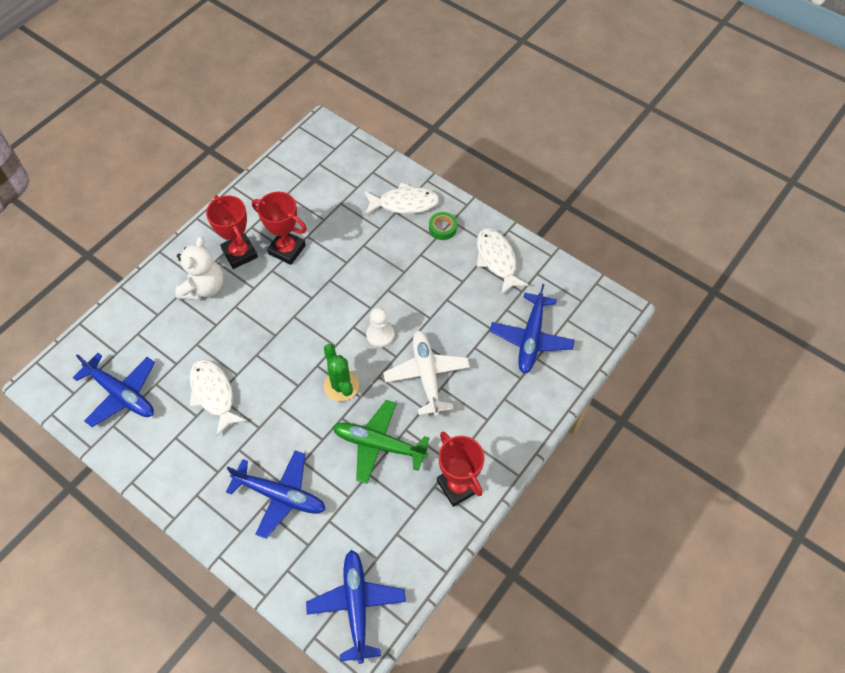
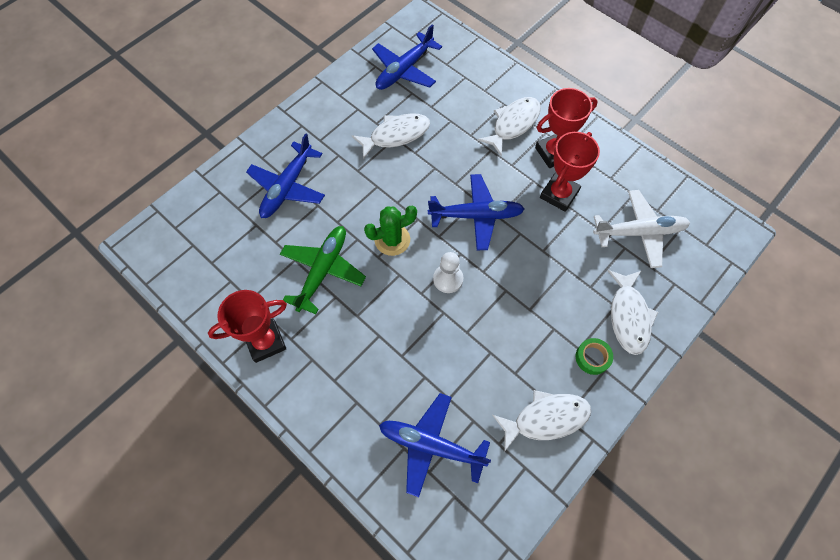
camera: 95 degrees right, 5 degrees up
white teddy bear [175,236,223,300] -> white fish [477,97,541,157]
blue plane [306,550,406,664] -> blue plane moved to [428,174,524,250]
white plane [383,330,470,416] -> white plane moved to [593,190,690,268]

